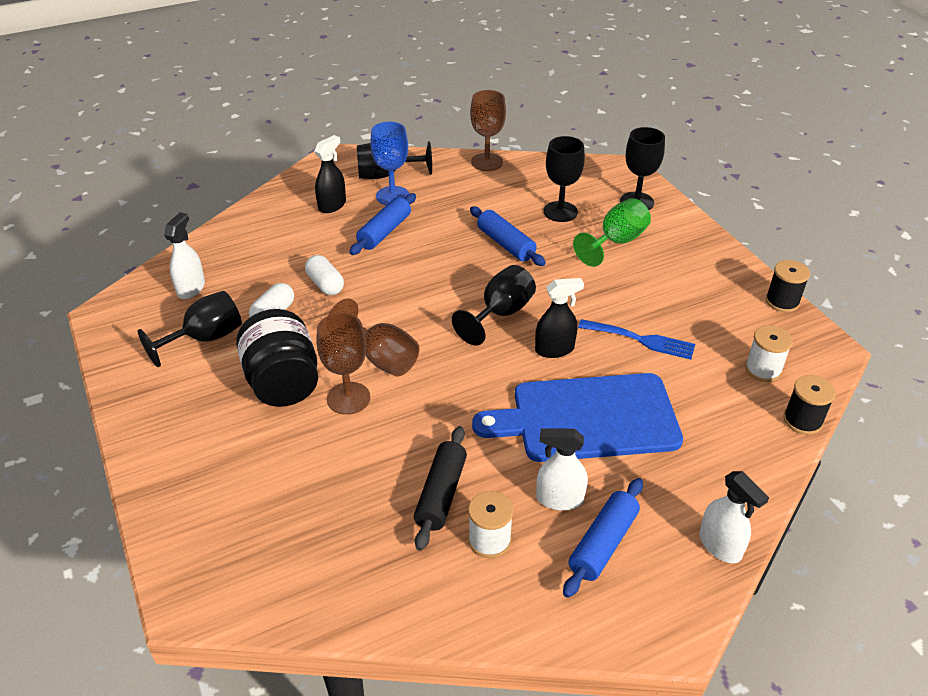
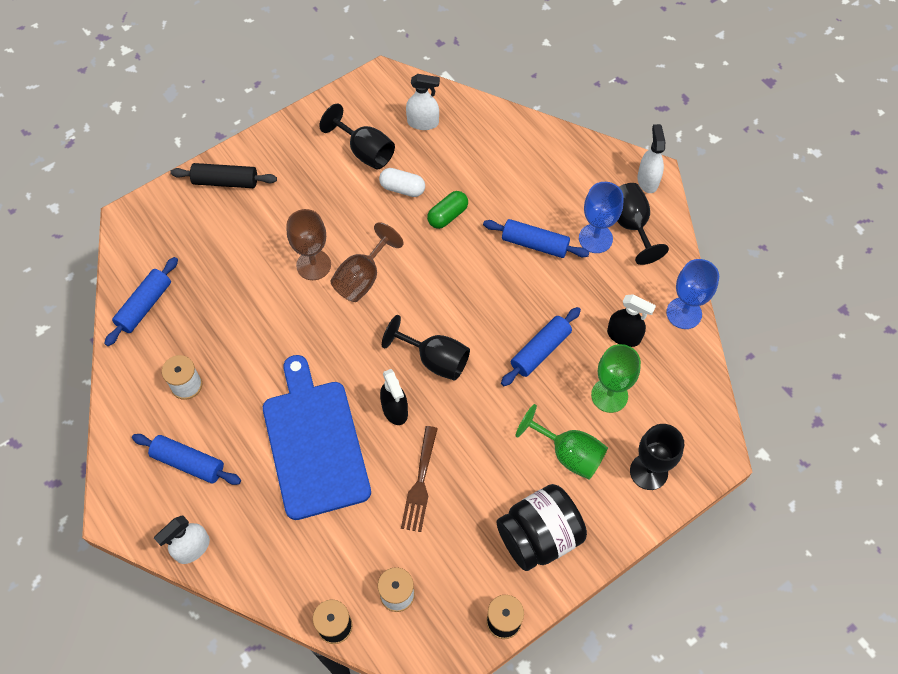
camera: 80 degrees right, 20 degrees up
black jar [236,309,318,407] -> black jar moved to [496,484,587,571]
white capsule [305,255,344,295] -> green capsule [427,191,468,229]
black spray bottle [314,135,346,213] -> black spray bottle moved to [607,294,656,347]
black rolling pin [414,426,467,551] -> black rolling pin moved to [170,163,277,188]
brown goblet [470,90,506,171] -> blue goblet [666,259,719,329]
white spray bottle [536,428,588,511] -> white spray bottle moved to [637,124,665,193]
black goblet [543,136,585,222] -> green goblet [591,344,641,413]
blue fork [578,319,695,360] -> brown fork [401,426,438,532]
none -> blue rolling pin [104,257,178,346]

